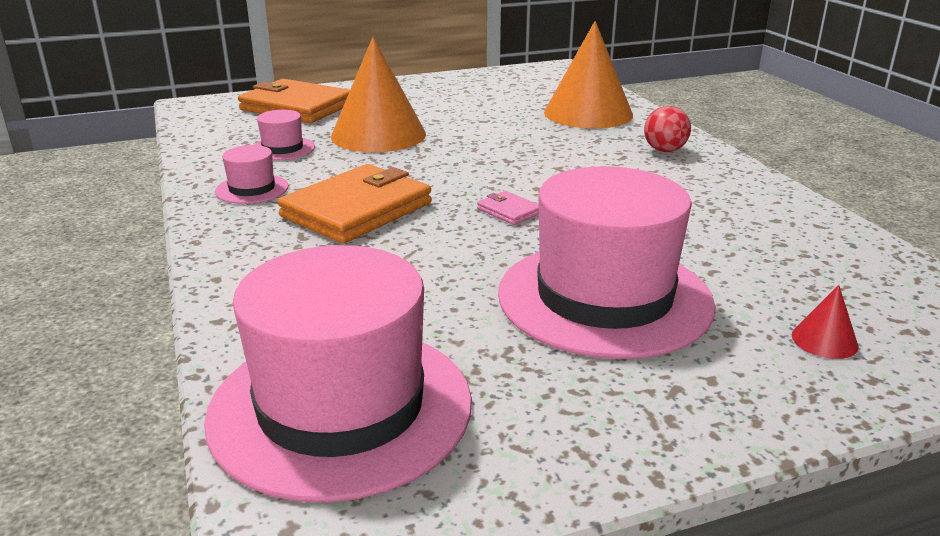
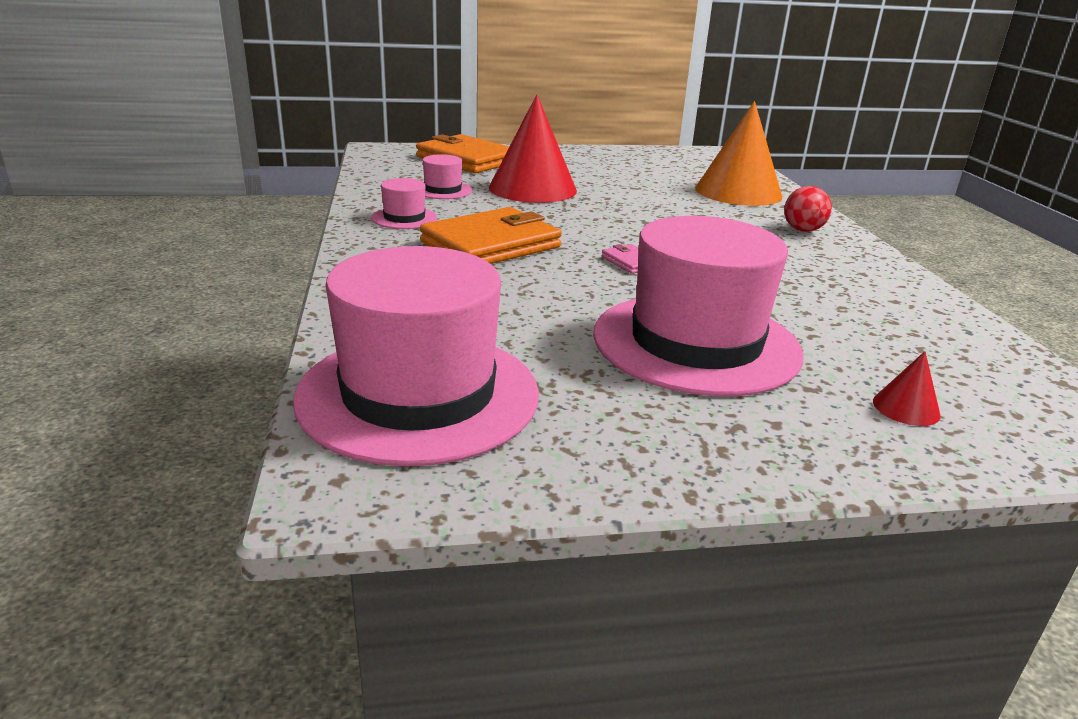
camera: 10 degrees right, 0 degrees up
orange cone [331,37,426,152] -> red cone [489,95,577,203]

